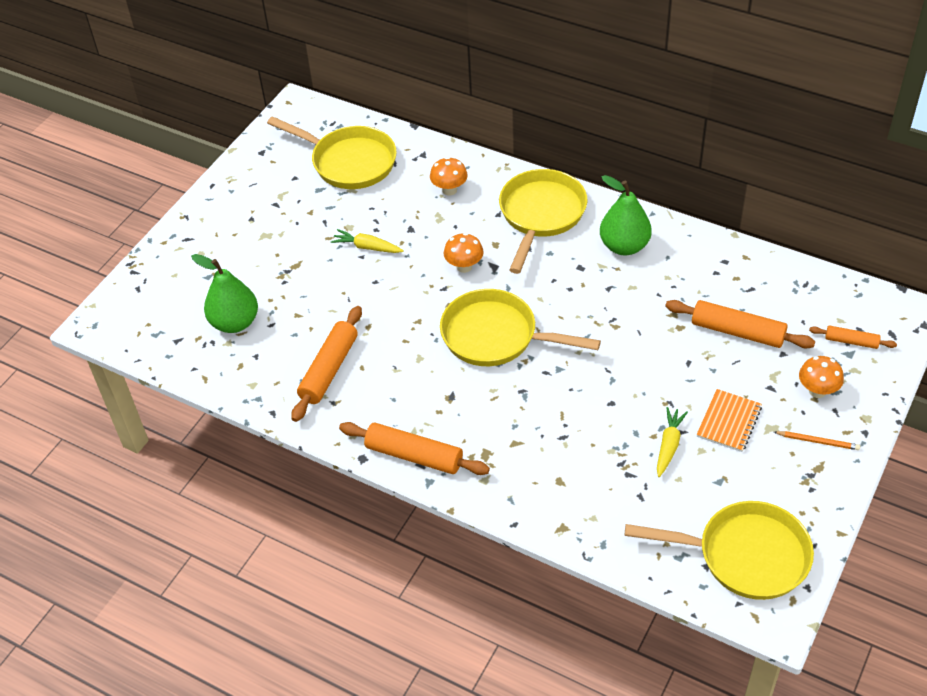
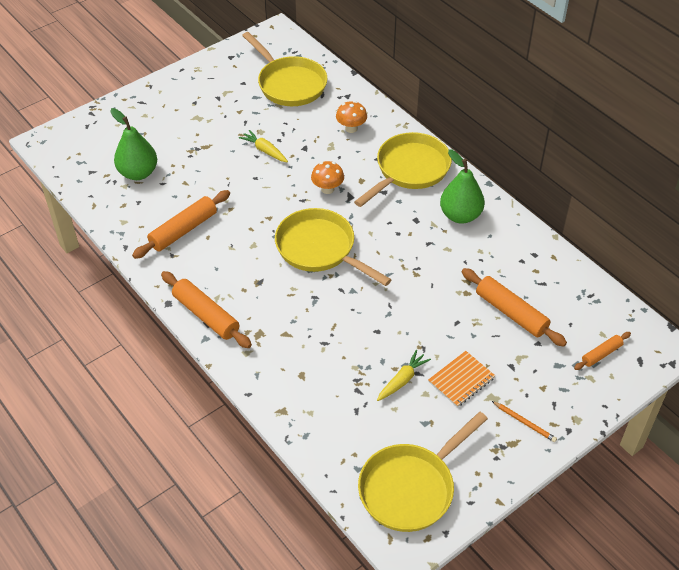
camera: 20 degrees right, 0 degrees up
yellow pan [624,501,814,600] -> yellow pan turned 105 degrees clockwise [358,412,488,532]
orange mushroom [799,356,844,398] -> none
orange rolling pin [809,325,897,349] -> orange rolling pin turned 75 degrees counterclockwise [574,332,631,370]

